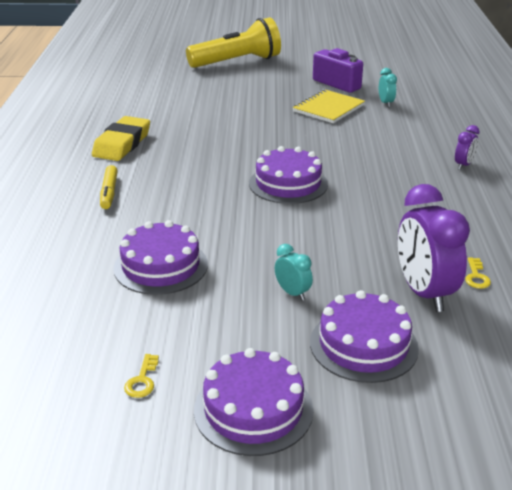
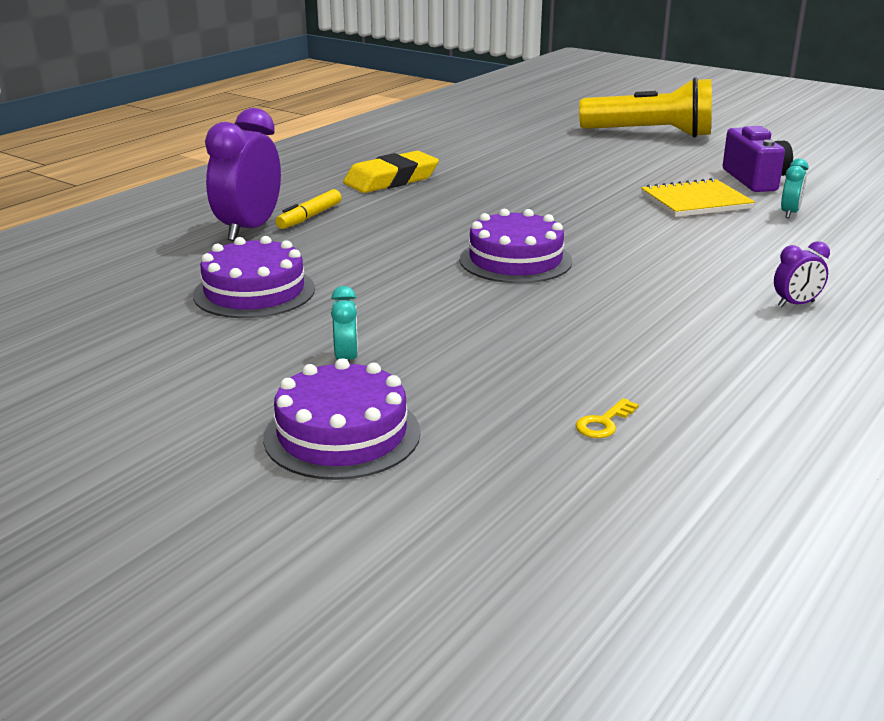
camera: 35 degrees right, 5 degrees down
yellow key [124,354,159,398] -> none
purple cake [194,348,313,456] -> none
purple clock [398,184,470,312] -> purple clock moved to [205,108,281,241]

